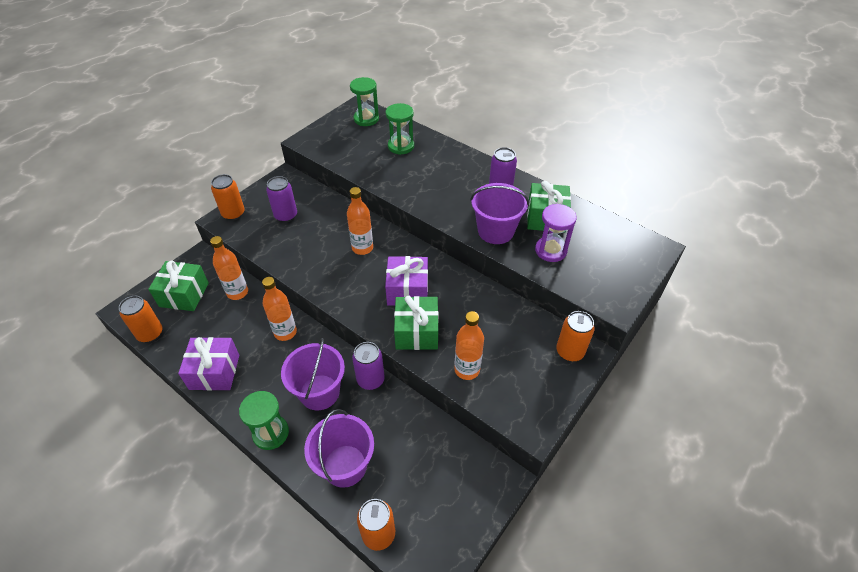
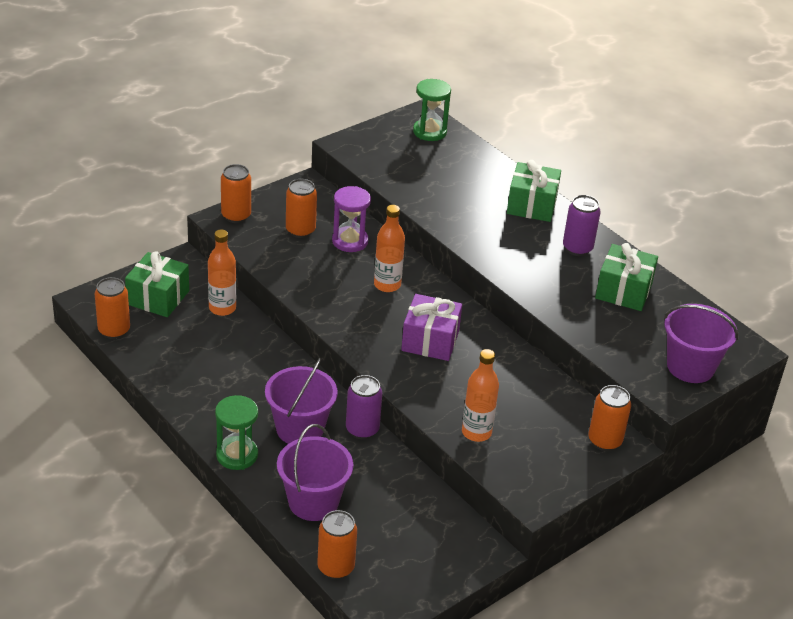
camera: 10 degrees right, 10 degrees down
purple gift [178,337,239,391] -> none
orange bottle [262,277,297,341] -> none
purple can [266,176,297,223] -> orange can [286,179,317,238]
green hourglass [386,103,414,155] -> none
green gift [394,296,439,350] -> green gift moved to [507,160,561,222]
purple bucket [470,183,529,244] -> purple bucket moved to [664,304,738,383]
purple hourglass [535,204,577,262] -> purple hourglass moved to [332,186,371,252]

